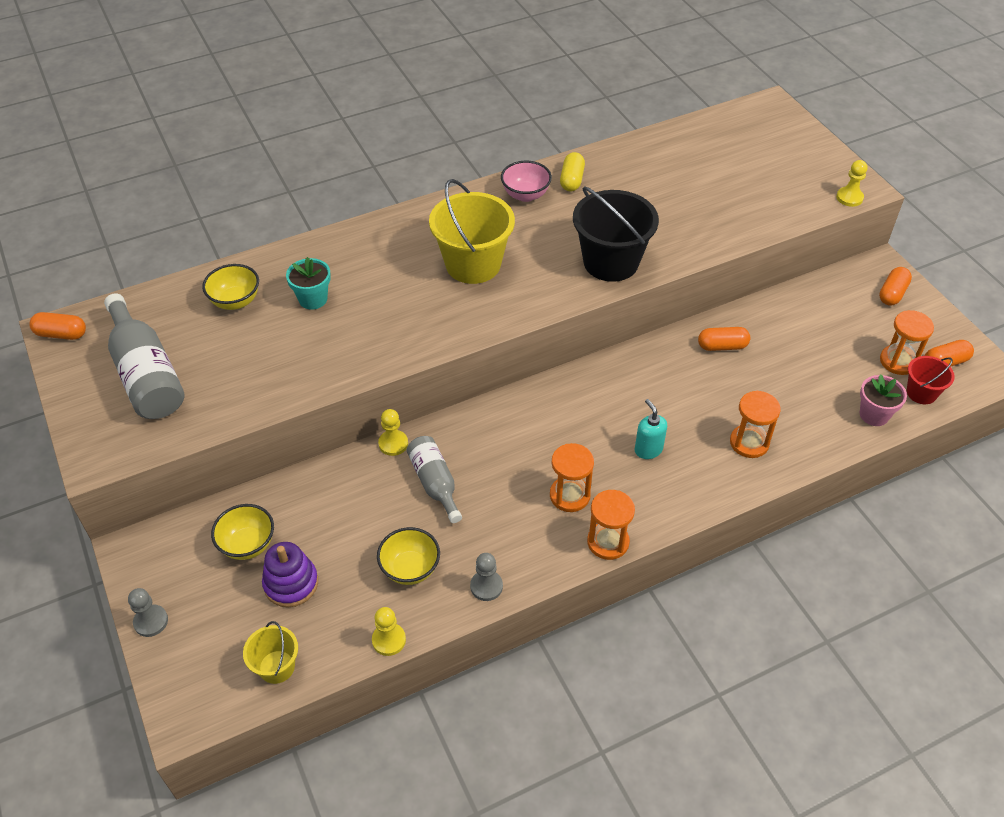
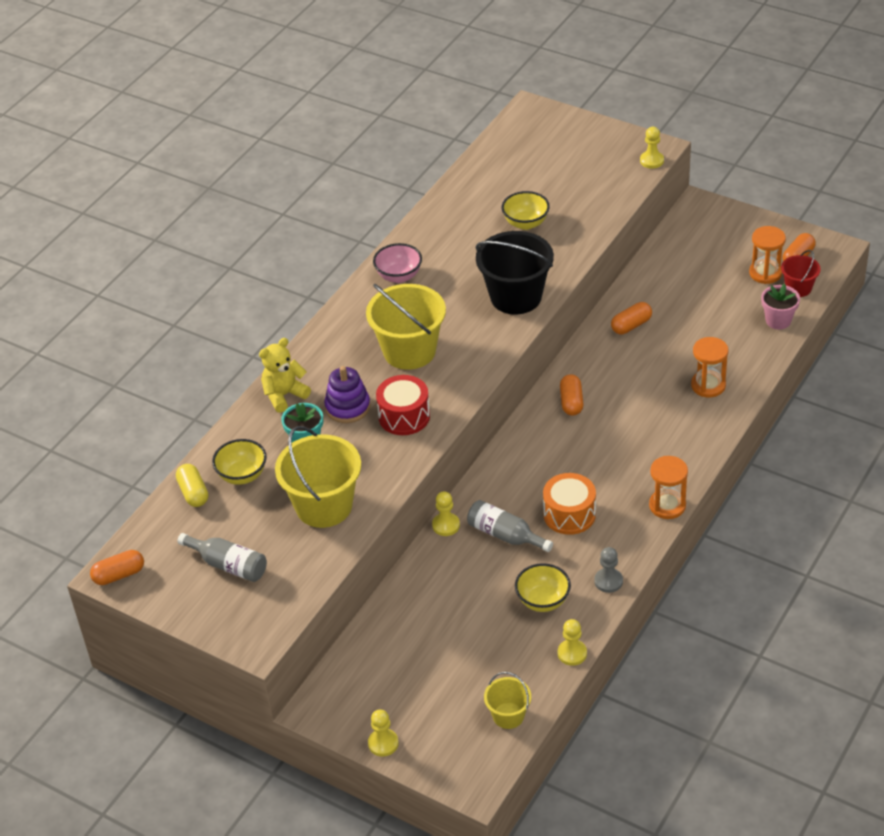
camera: 30 degrees left, 5 degrees down
grey bottle [104,293,184,419] -> grey bottle [177,533,267,582], size x0.62
grey pawn [128,588,168,637] -> yellow pawn [368,710,399,756]
yellow bowl [211,504,274,560] -> yellow bowl moved to [502,191,550,230]
purple stacking toy [262,542,318,607] -> purple stacking toy moved to [324,366,370,423]
orange hourglass [550,443,594,512] -> none
yellow capsule [560,152,585,191] -> yellow capsule moved to [176,464,208,507]
turquoise soap dispenser [635,399,667,459] -> none
orange capsule [879,267,912,306] -> orange capsule moved to [560,374,584,416]
none -> yellow teddy bear [259,338,311,413]
none -> yellow bucket [275,426,361,528]
none -> red drum [376,375,430,435]
none -> orange drum [543,473,596,535]

